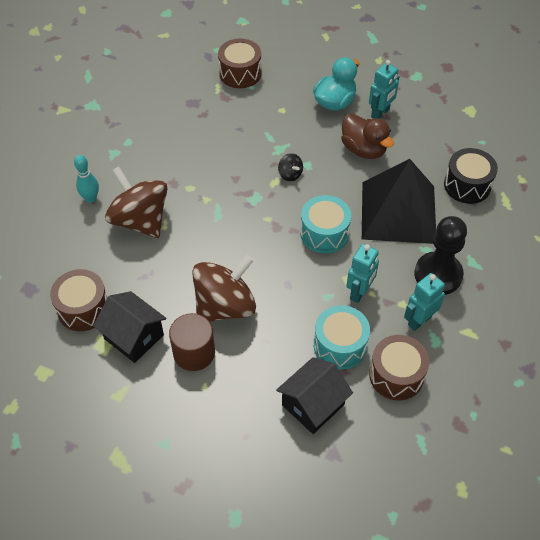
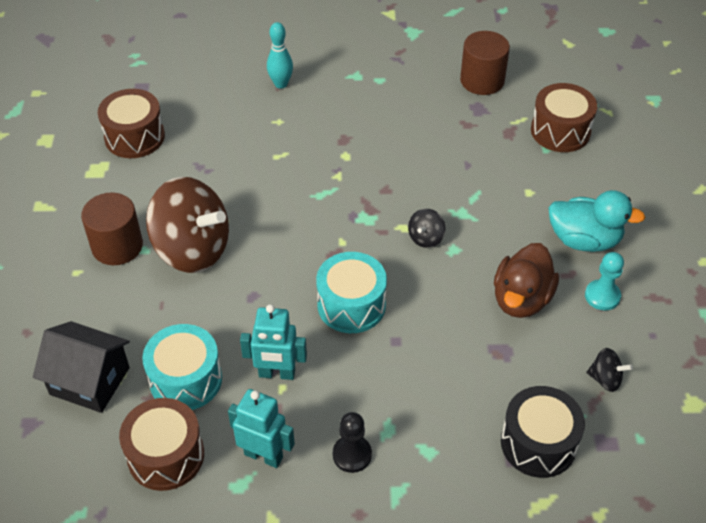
camera: 65 degrees right, 5 degrees down
black house [93,291,166,363] -> none
brown spinning top [105,166,168,238] -> none
black pyramid [362,159,436,244] -> none
turquoise robot [369,60,400,119] -> turquoise pawn [585,252,624,311]
black pawn [414,216,467,295] -> black pawn [333,412,372,473], size x0.54
none -> brown cylinder [460,31,510,95]
none -> black spinning top [587,348,633,392]

